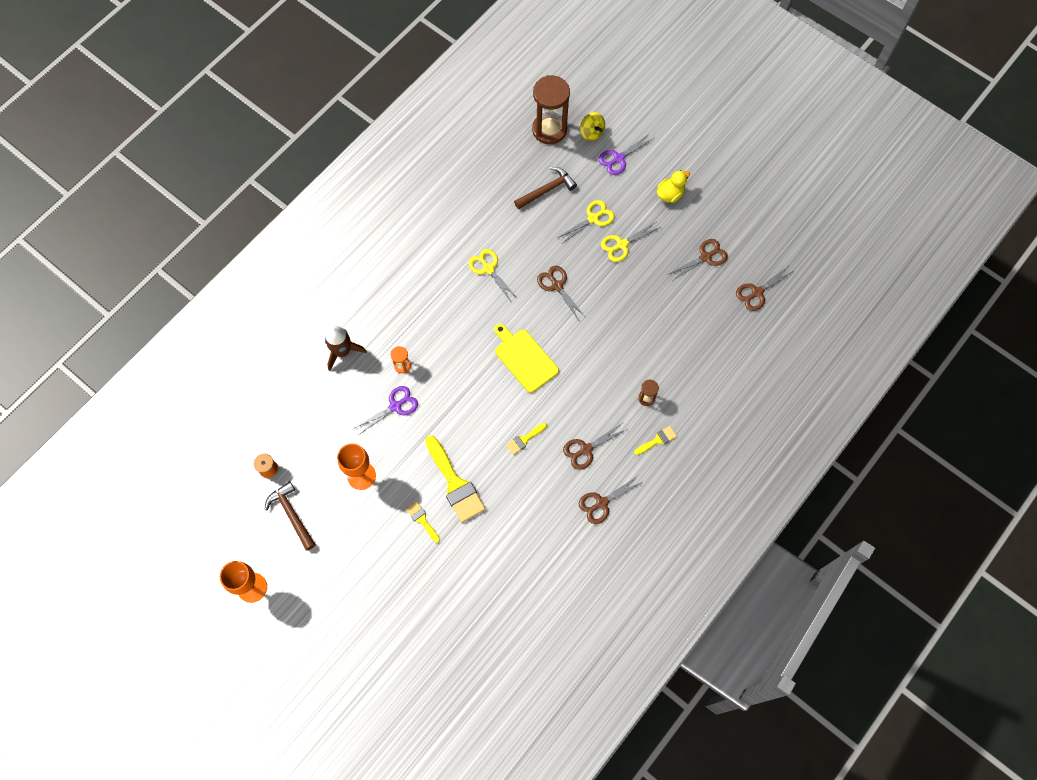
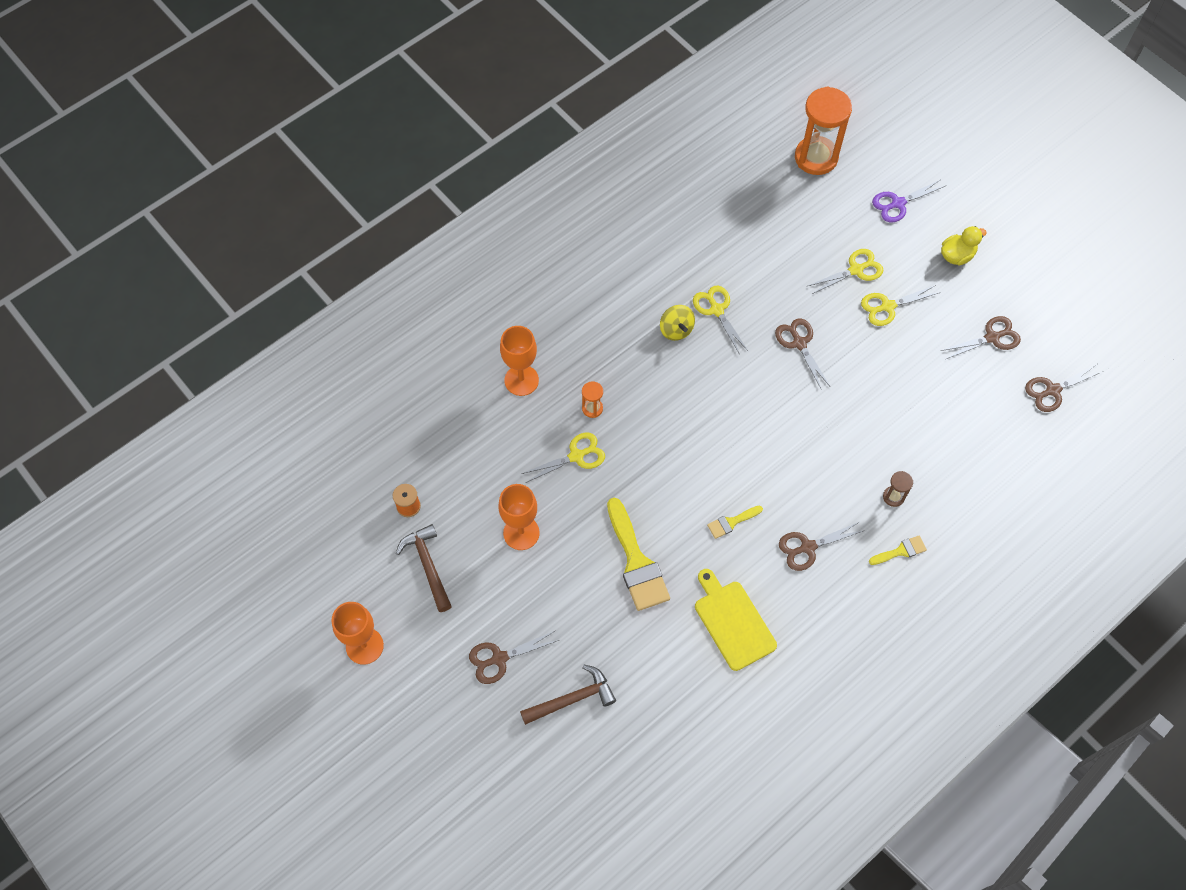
camera: 10 degrees right, 5 degrees down
brown rocket [325,326,366,371] -> orange goblet [500,326,539,396]
purple scissors [355,386,418,434] -> yellow scissors [521,433,605,483]
yellow brush [406,501,440,543] -> none
yellow cutting board [494,324,559,393] -> yellow cutting board moved to [695,569,777,671]
brown hammer [514,167,577,209] -> brown hammer moved to [520,665,616,725]
brown hourglass [532,75,570,144] -> orange hourglass [795,87,852,175]
brown scissors [579,475,642,524] -> brown scissors moved to [469,631,559,684]
yellow spinning top [580,112,605,141] -> yellow spinning top moved to [660,305,695,341]

